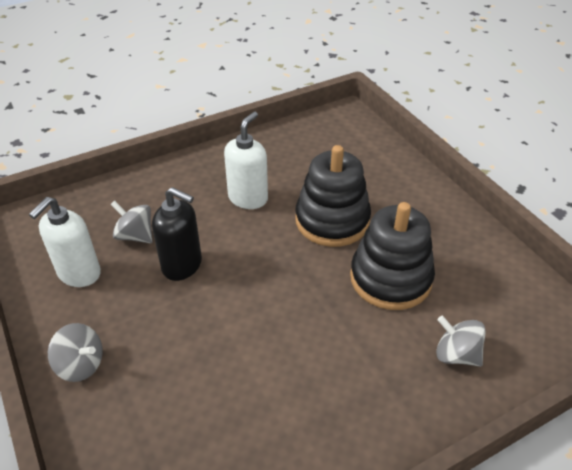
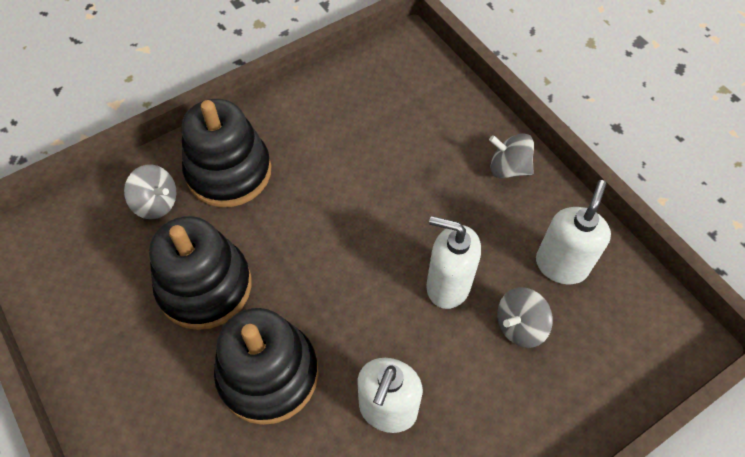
camera: 175 degrees right, 15 degrees up
grey spinning top [111,200,153,243] -> grey spinning top turned 120 degrees clockwise [497,287,553,348]
black soap dispenser [152,187,202,281] -> white soap dispenser [426,216,481,309]
none -> black stacking toy [182,99,271,207]

